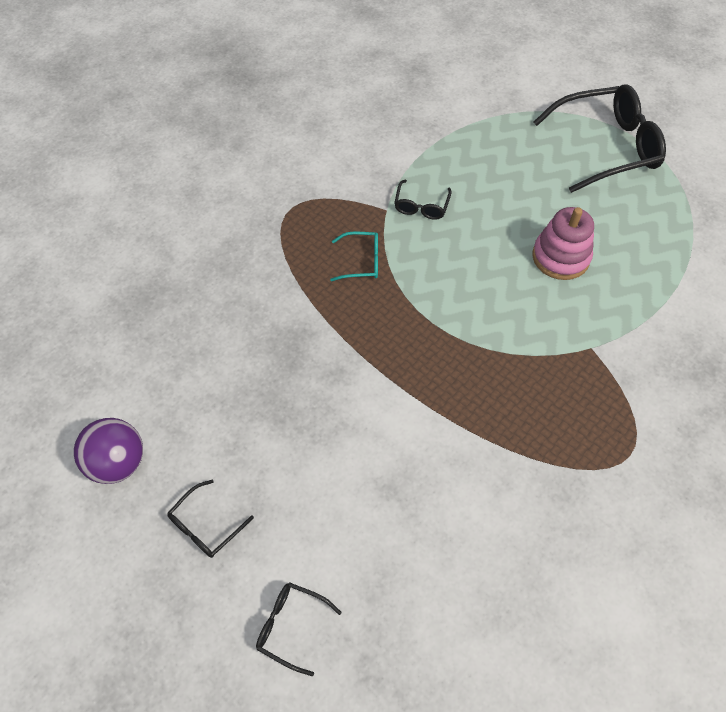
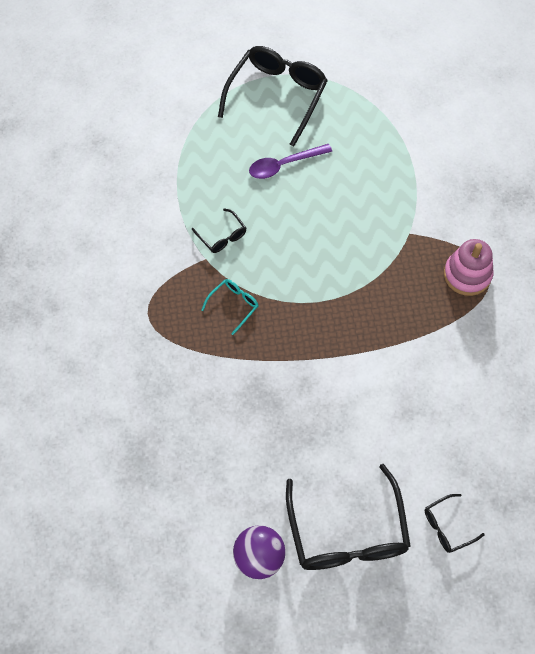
camera: 50 degrees left, 5 degrees up
black glasses [168,480,254,558] -> black glasses [286,464,411,570], size x2.17
pink stacking toy [532,207,594,280] -> pink stacking toy moved to [444,239,493,296]
none -> purple spoon [249,144,332,179]

